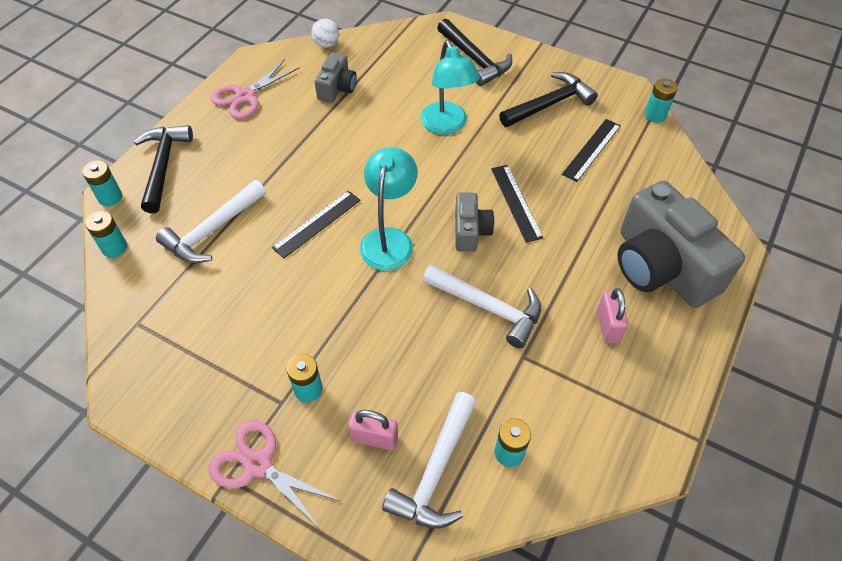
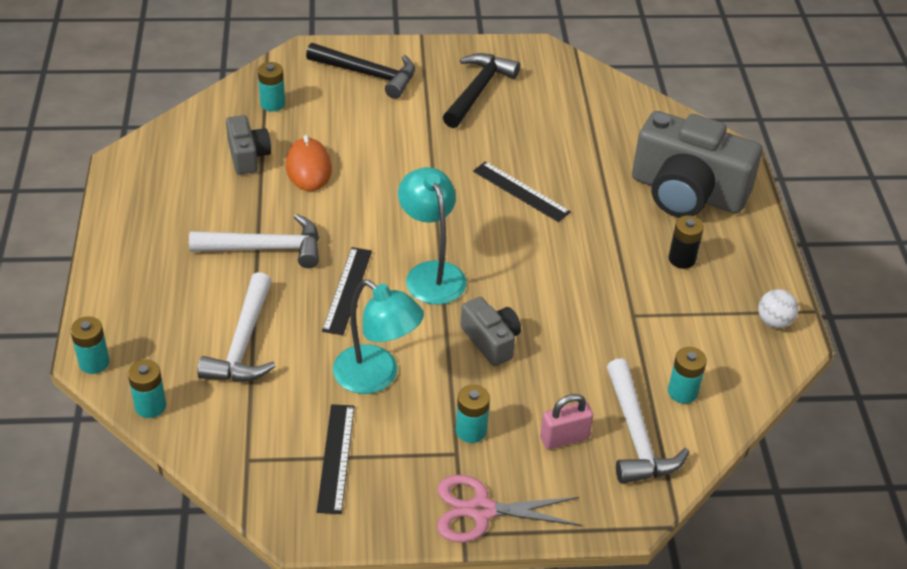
camera: 35 degrees left, 10 degrees down
black hammer [134,125,193,213] -> none
pink scissors [211,59,300,119] -> none
white ball [311,19,339,48] -> white ball moved to [758,289,799,328]
turquoise lamp [420,40,480,135] -> turquoise lamp moved to [333,280,424,394]
white hammer [423,264,541,349] -> white hammer moved to [189,214,319,268]
grey camera [455,192,494,252] -> grey camera moved to [461,297,521,366]
black ruler [562,119,621,182] -> black ruler moved to [317,404,355,514]
pink padlock [597,288,628,344] -> black battery [669,215,704,269]
turquoise battery [645,78,678,123] -> turquoise battery moved to [258,62,285,112]
none -> orange mouse [286,135,332,191]

